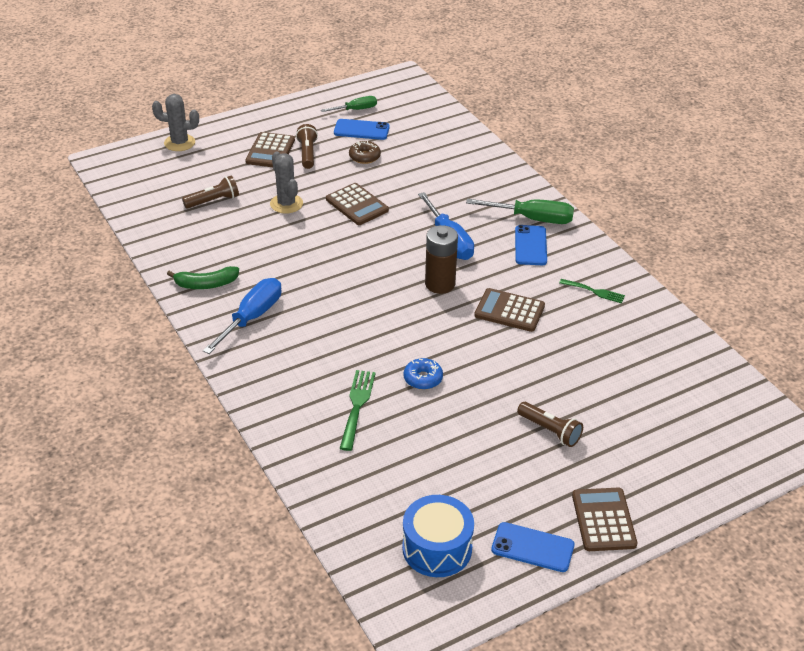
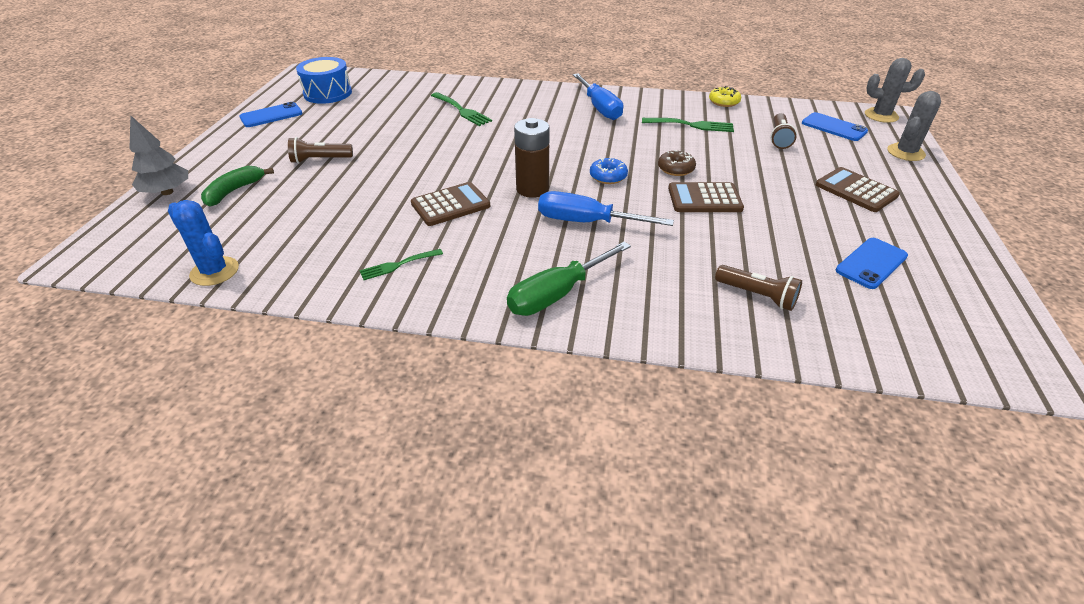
camera: 130 degrees right, 0 degrees up
green banana [167,266,239,289] -> green banana moved to [201,166,274,207]
grey cactus [270,151,303,214] -> grey cactus moved to [865,58,925,123]
brown flashlight [296,124,318,169] -> brown flashlight moved to [715,265,802,311]
green screwdriver [321,96,377,112] -> none
brown donut [349,141,381,164] -> brown donut moved to [658,150,696,176]
blue donut [403,358,443,390] -> blue donut moved to [590,158,628,184]
blue phone [515,225,547,265] -> blue phone moved to [802,112,868,141]
brown calculator [572,488,637,551] -> none
none -> grey tree [129,116,188,195]
none -> blue cactus [168,200,239,286]
none -> green fork [642,118,734,132]
none -> yellow donut [709,86,741,107]

